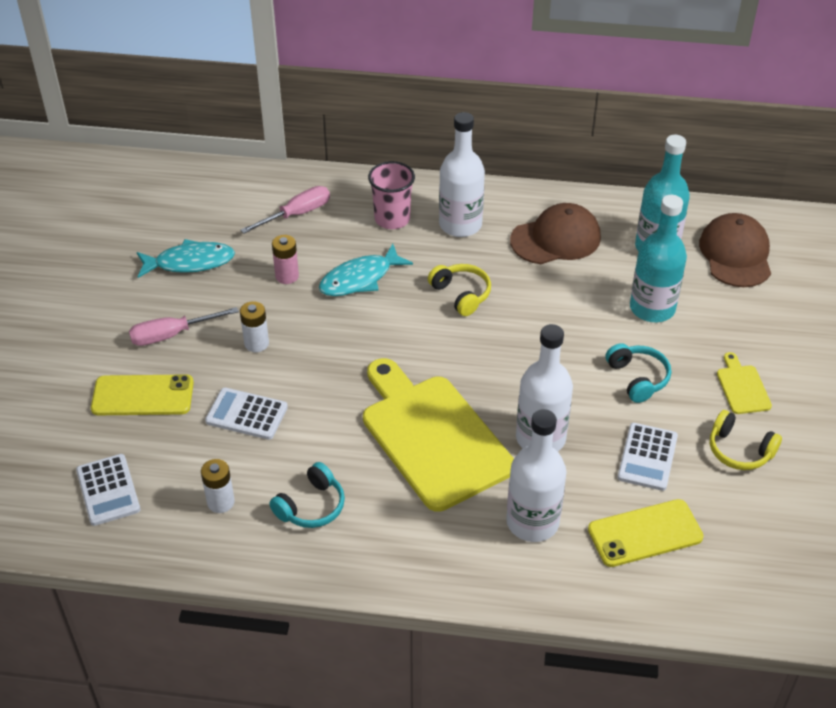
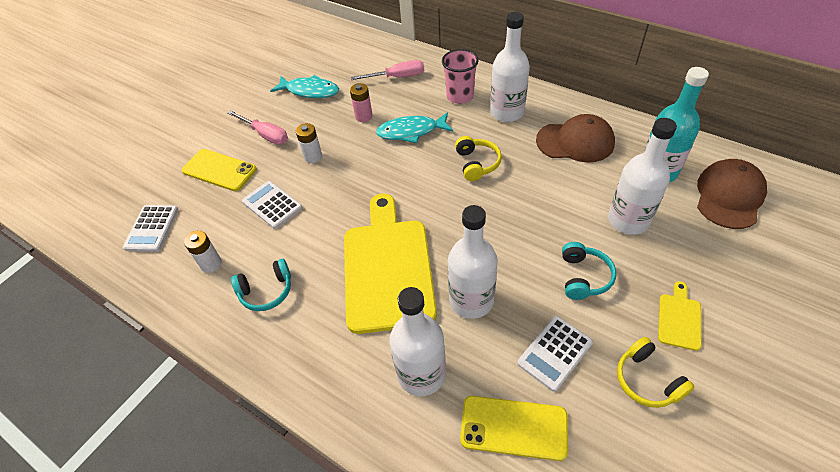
camera: 30 degrees right, 5 degrees up
pink screwdriver [129,307,239,346] -> pink screwdriver turned 150 degrees counterclockwise [227,110,288,145]
turquoise bottle [630,195,687,322] -> white bottle [608,118,677,235]

